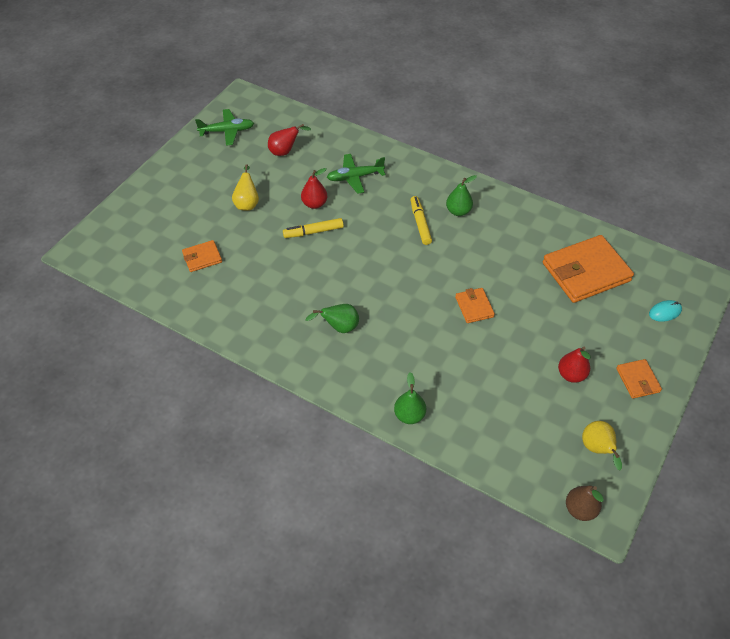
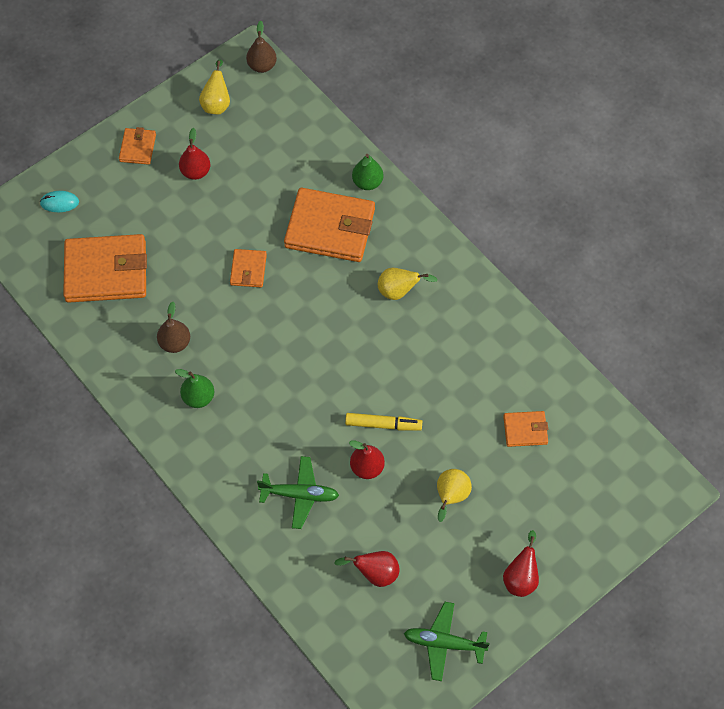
camera: 160 degrees left, 10 degrees up
green pear [306,304,359,333] -> yellow pear [378,268,437,300]
yellow marker [410,196,432,245] -> none
none -> brown pear [157,302,190,353]
none -> orange wallet [284,188,375,262]
none -> red pear [503,530,539,597]

